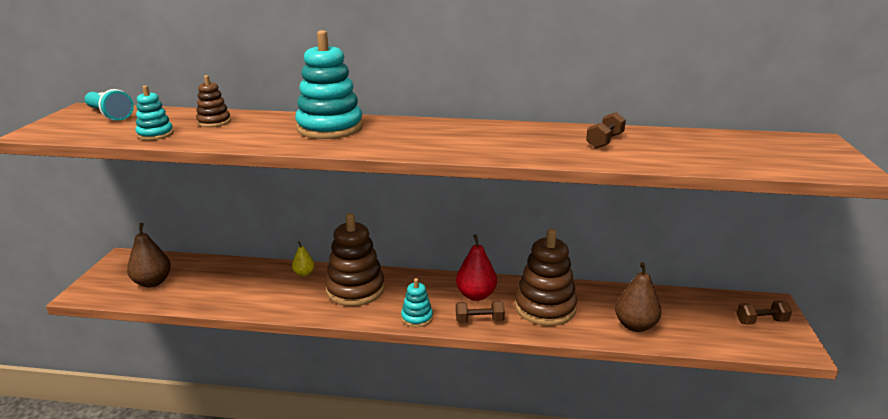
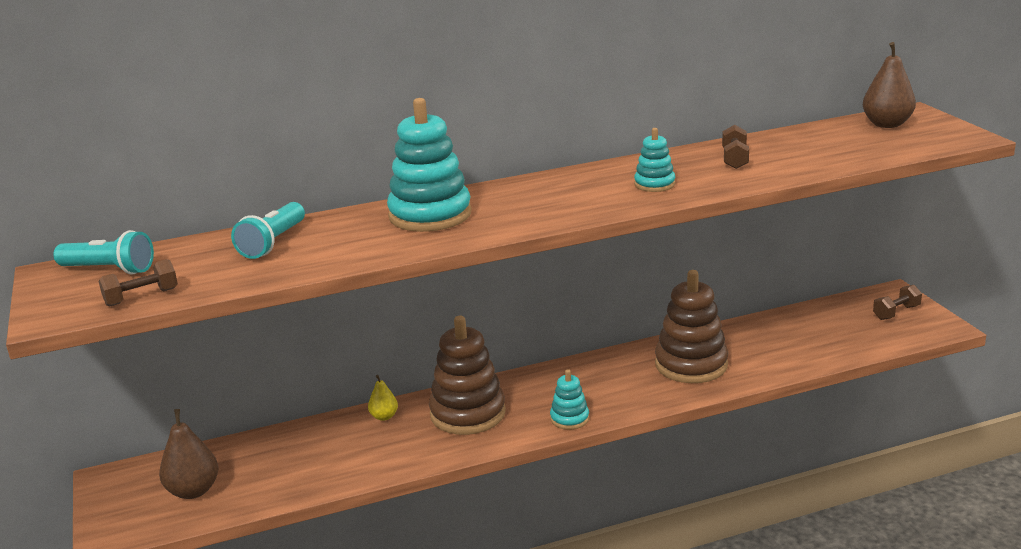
camera: 25 degrees left, 0 degrees up
turquoise stacking toy [135,85,174,140] -> turquoise stacking toy moved to [634,128,675,192]
brown stacking toy [196,75,231,127] -> turquoise flashlight [231,202,305,259]
red pear [456,234,497,301] -> none
brown dumbbell [456,301,505,323] -> brown dumbbell moved to [98,259,178,307]
brown pear [615,262,661,332] -> brown pear moved to [863,42,916,128]

